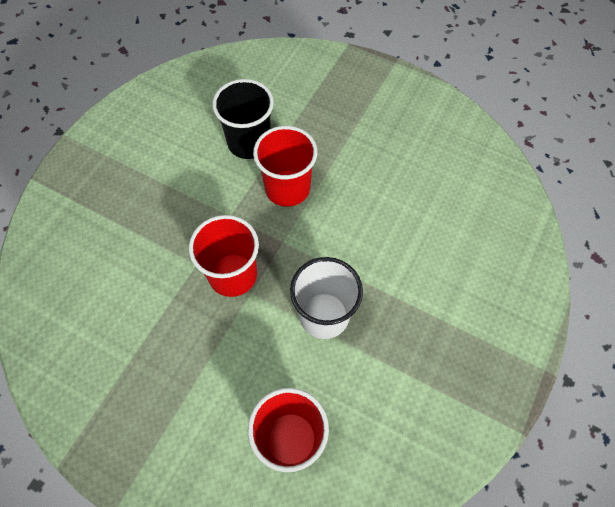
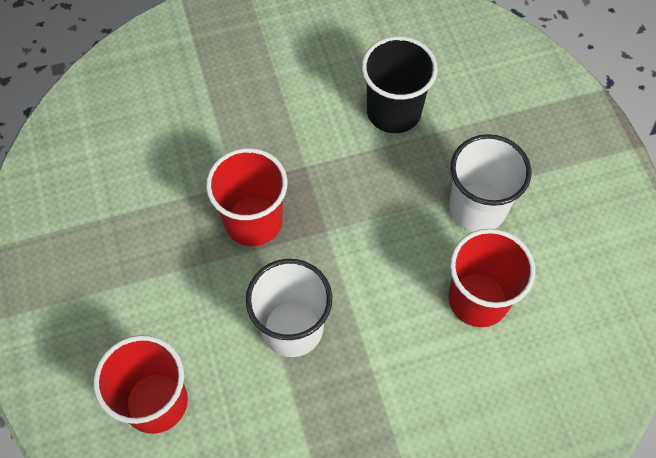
camera: 45 degrees right, 0 degrees up
red cup [253,126,317,207] -> red cup moved to [448,229,535,327]
none -> white cup [449,134,532,232]

